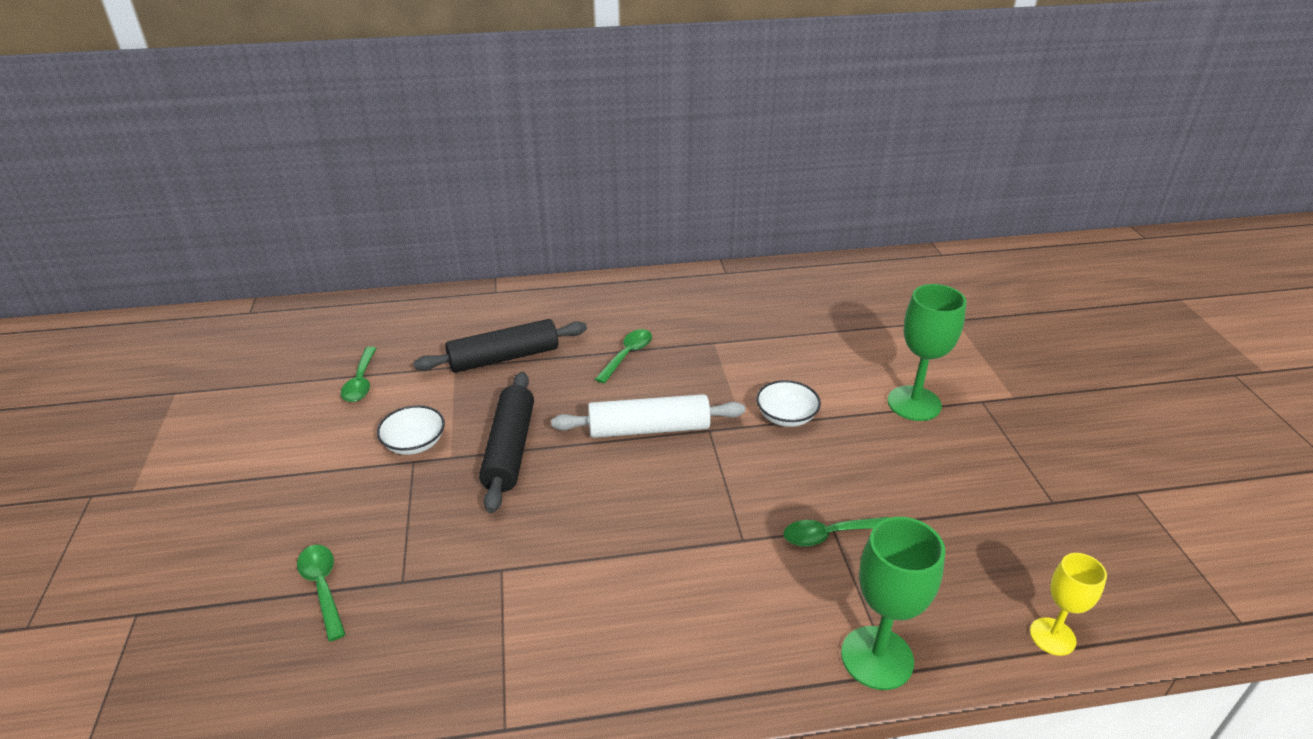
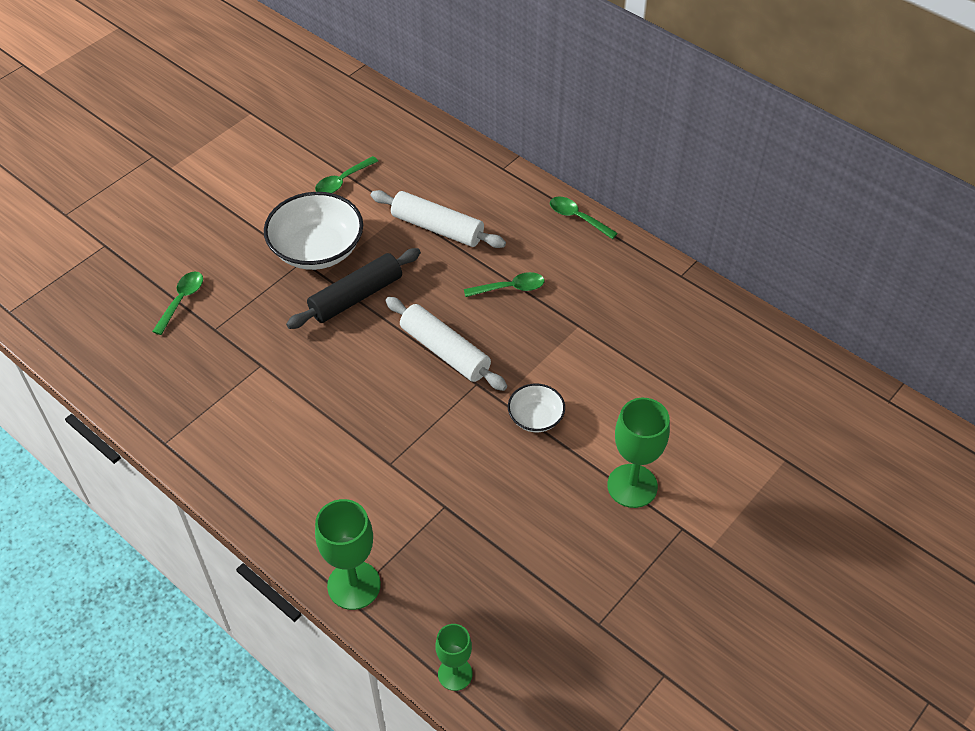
camera: 50 degrees right, 15 degrees up
white bowl [377,405,445,455] -> white bowl [264,192,363,270], size x1.90
black rolling pin [413,319,587,373] -> white rolling pin [371,190,506,248]
green spoon [784,517,889,547] -> green spoon moved to [550,197,618,239]
yellow goblet [1030,553,1107,656] -> green goblet [435,624,473,691]

